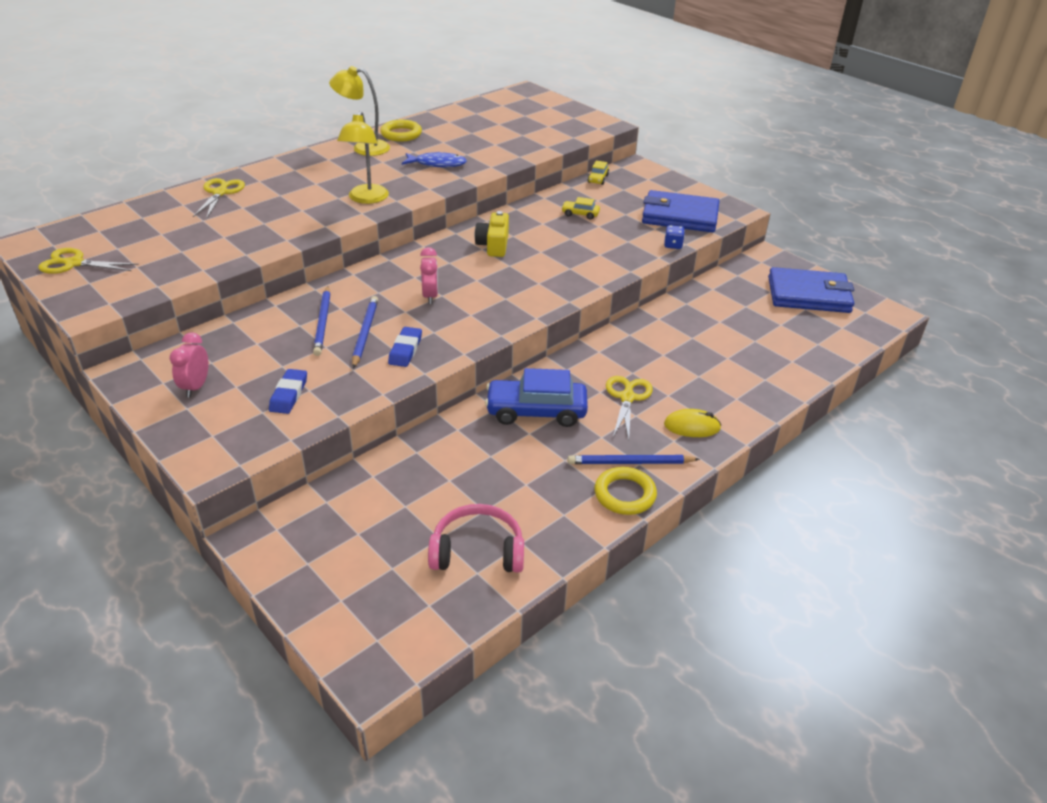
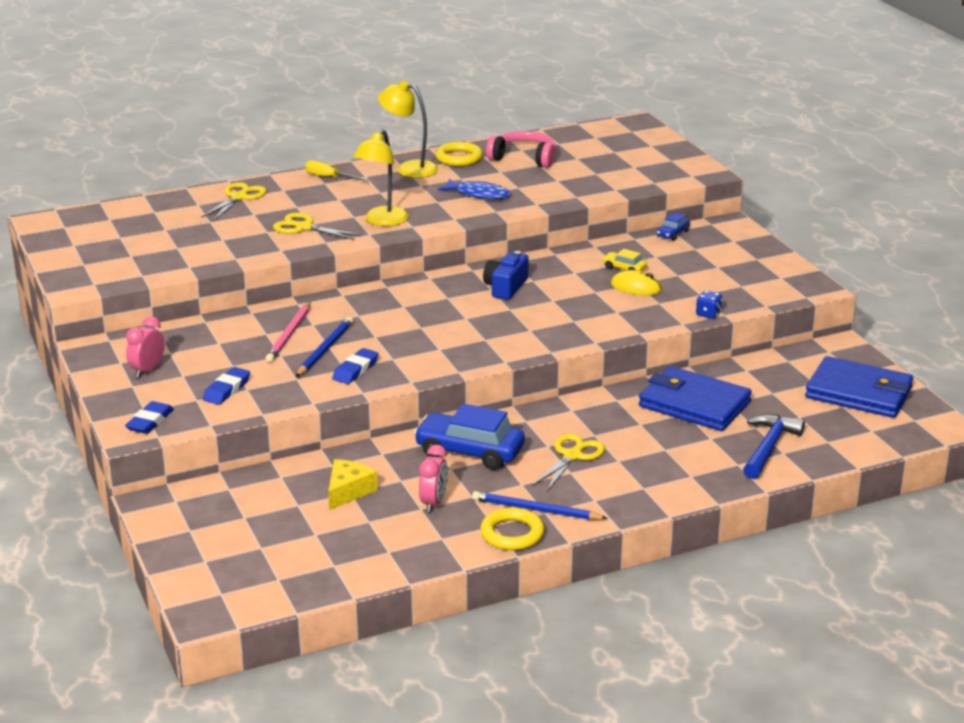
camera: 20 degrees right, 10 degrees down
yellow scissors [38,248,139,274] -> yellow scissors moved to [273,213,362,240]
blue pencil [313,286,330,356] -> pink pencil [265,302,310,362]
pink clock [420,247,438,304] -> pink clock moved to [419,445,448,512]
pink headphones [428,504,524,573] -> pink headphones moved to [486,131,556,168]
yellow camera [475,211,509,257] -> blue camera [483,251,529,300]
yellow car [588,161,609,185] -> blue car [657,212,690,241]
blue wallet [642,190,719,233] -> blue wallet moved to [639,366,752,431]
yellow mouse [664,409,721,437] -> yellow mouse moved to [611,270,662,295]
none -> blue eraser [125,401,174,434]
none -> yellow screwdriver [305,160,369,181]
none -> yellow cheese [328,459,378,510]
none -> blue hammer [743,414,805,479]

